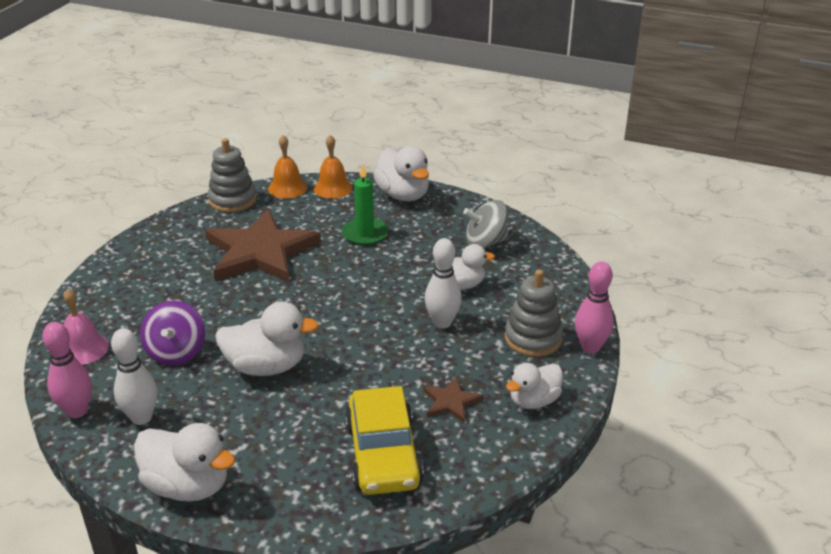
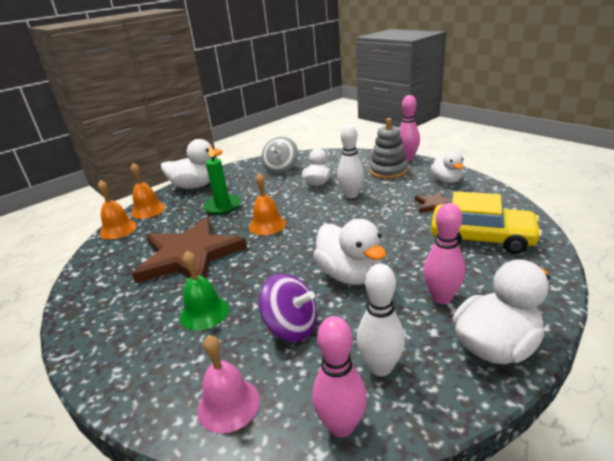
camera: 60 degrees left, 5 degrees down
grey stacking toy [208,138,257,212] -> none
white duck [215,302,319,376] -> white duck turned 120 degrees clockwise [313,219,386,285]
none -> green bell [180,251,229,330]
none -> orange bell [249,173,286,235]
none -> pink bowling pin [423,203,465,304]

